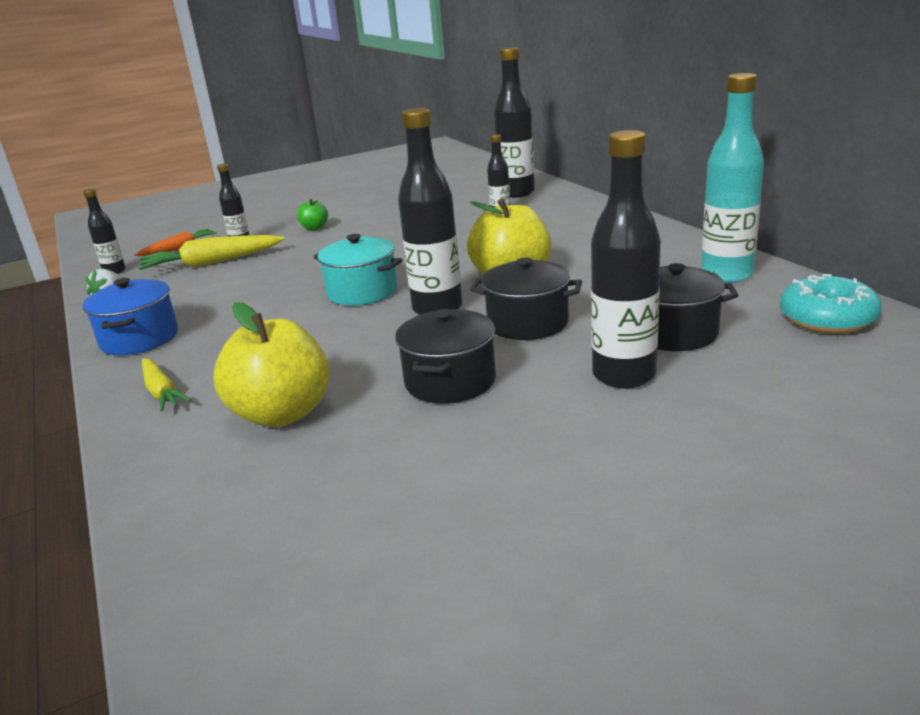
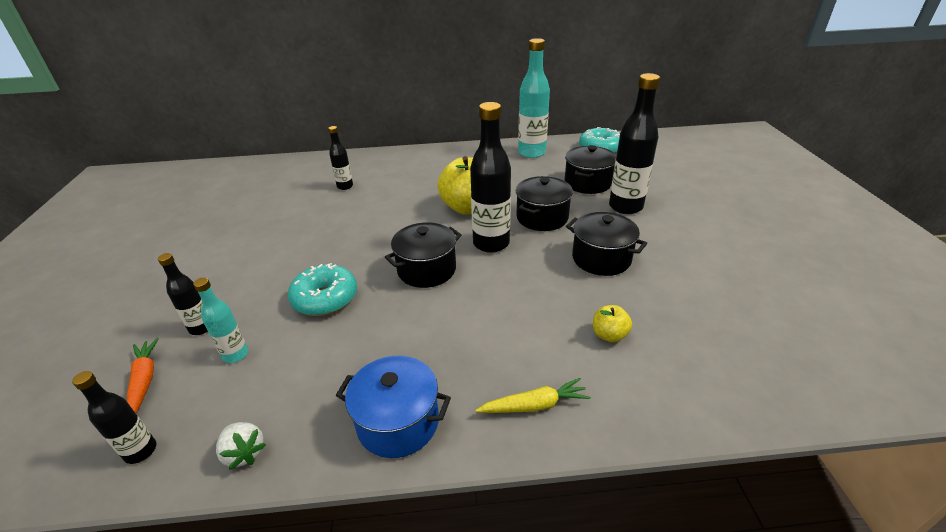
camera: 70 degrees left, 10 degrees up
yellow carrot [139,235,285,270] -> turquoise bottle [193,278,248,363]
yellow apple [213,302,330,427] -> yellow apple [593,305,632,342], size x0.47
green apple [297,199,328,231] -> none
turquoise pot [313,234,403,306] -> black pot [385,222,462,288]
black bottle [494,47,535,198] -> none
none -> turquoise donut [288,263,357,316]

